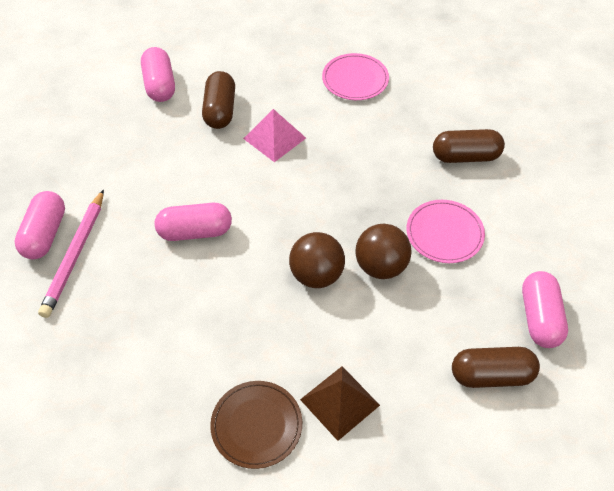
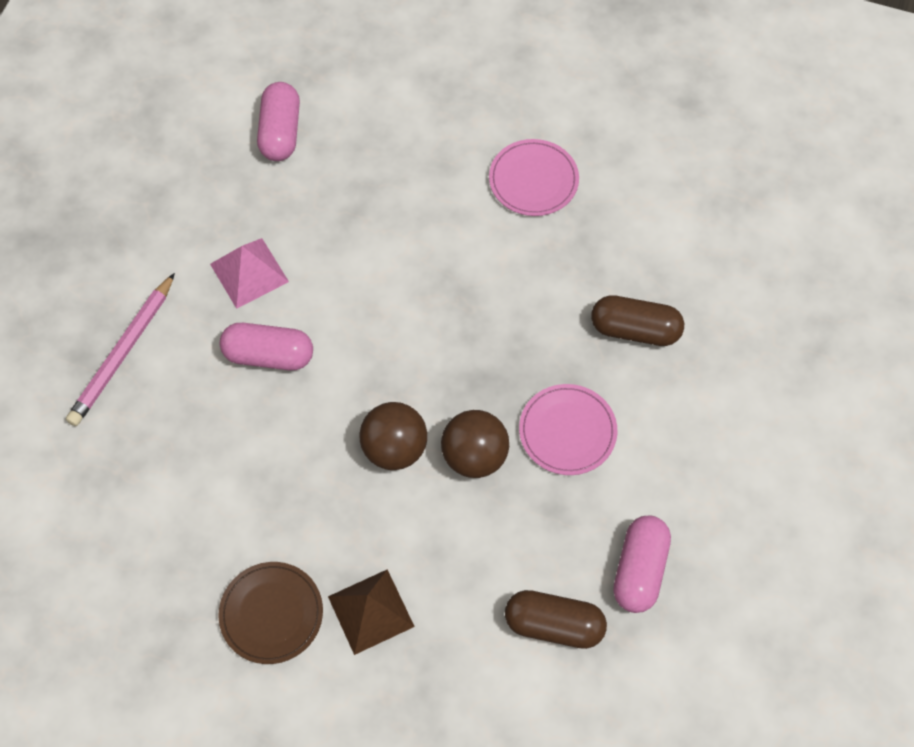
camera: 15 degrees right, 10 degrees up
pink capsule [14,191,65,259] -> none
brown capsule [202,71,235,129] -> none
pink pyramid [243,109,306,162] -> pink pyramid moved to [210,238,289,309]

